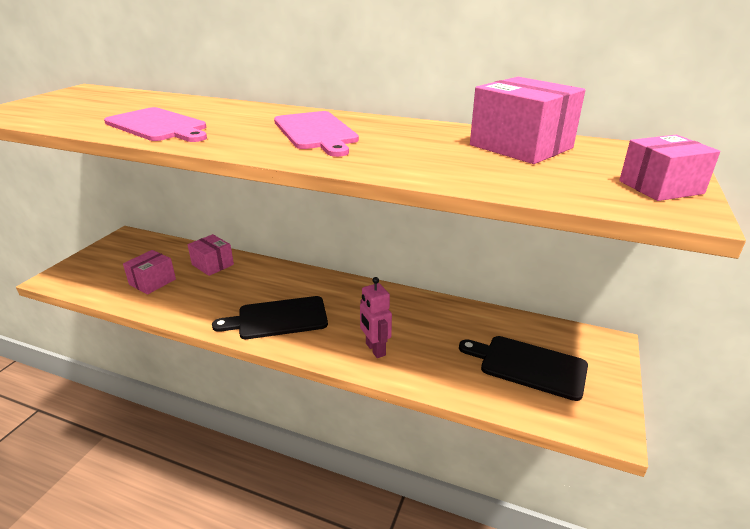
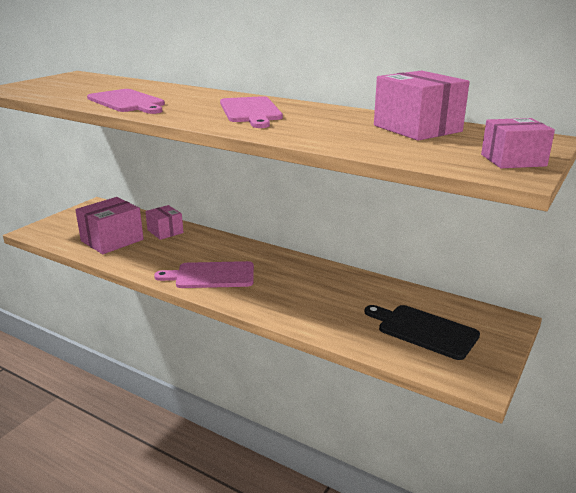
camera: 10 degrees right, 5 degrees down
pink box [123,250,176,294] -> pink box [75,197,144,254], size x1.59
black cutting board [212,296,328,339] -> pink cutting board [154,261,254,288]
pink robot [360,277,392,358] -> none

